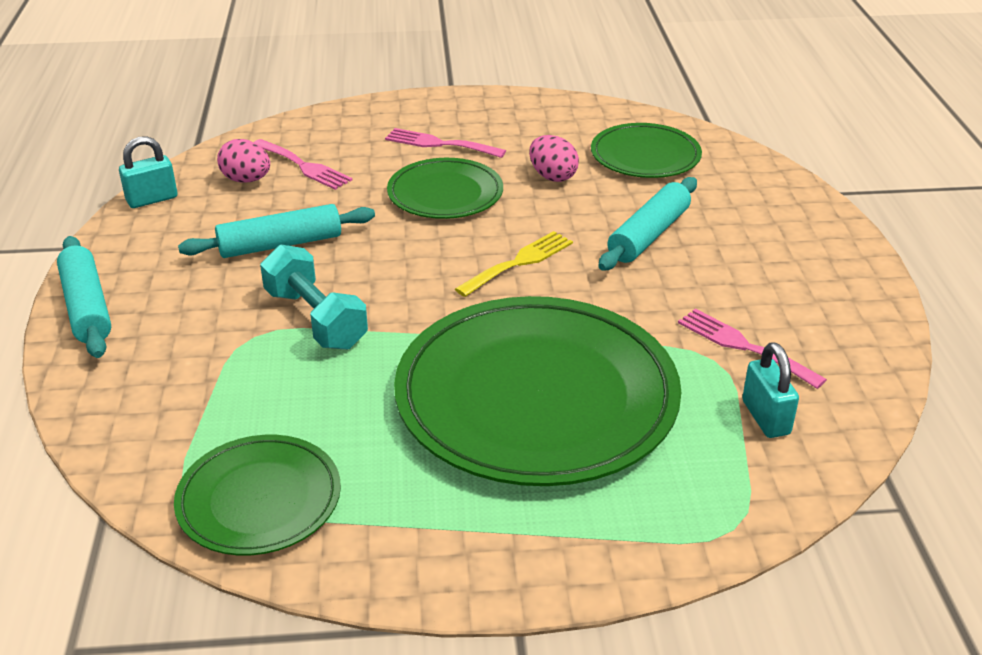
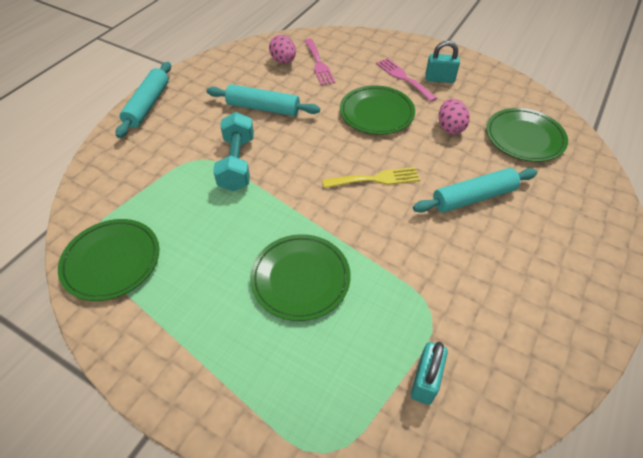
camera: 35 degrees right, 15 degrees up
turquoise padlock [119,136,177,208] -> turquoise padlock moved to [425,41,460,83]
green plate [394,296,681,486] -> green plate [250,234,351,321], size x0.52
pink fork [678,309,827,389] -> none

